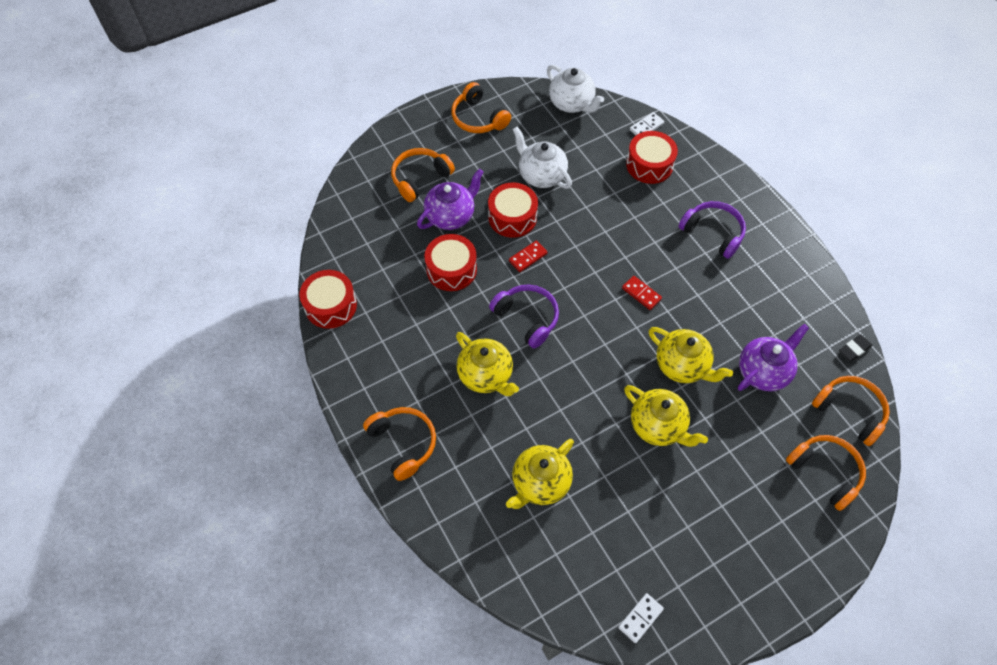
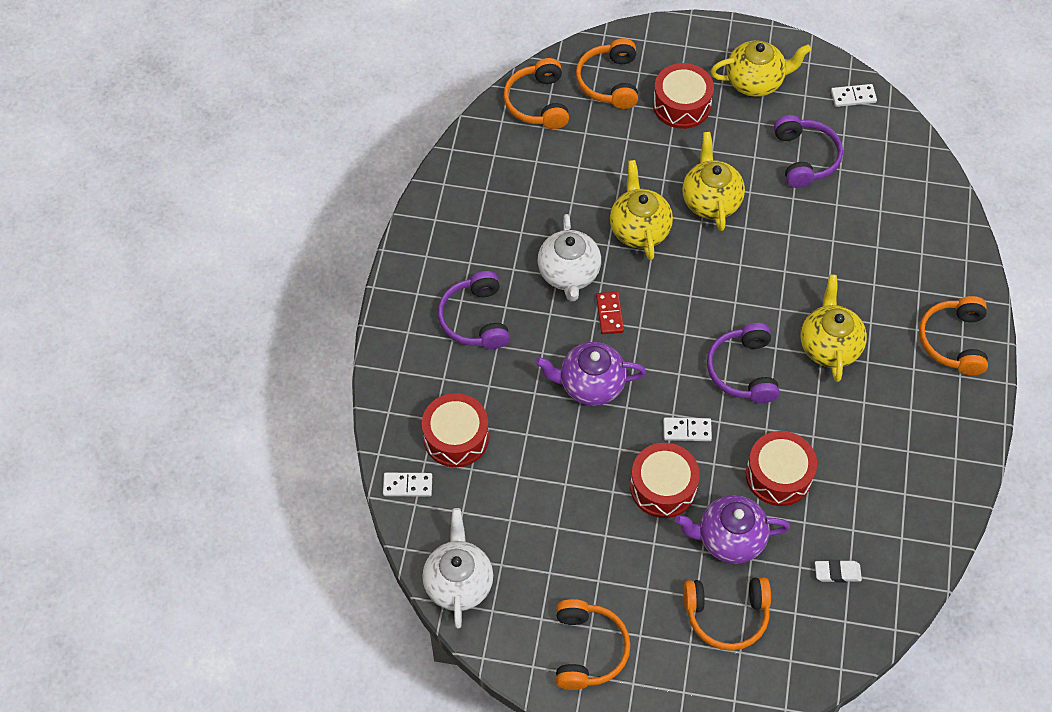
camera: 140 degrees left, 0 degrees up
red drum [299,270,357,329] -> red drum moved to [653,63,714,129]
yellow teapot [506,439,574,509] -> yellow teapot moved to [710,41,811,97]
red domino [509,241,548,272] -> white domino [663,417,712,441]
white teapot [513,127,572,189] -> white teapot moved to [538,214,601,302]
purple teapot [738,324,809,392] -> purple teapot moved to [535,342,646,406]
black eraser [839,334,872,361] -> none
none -> purple headphones [774,115,843,188]
none -> white eraser [815,560,862,583]

